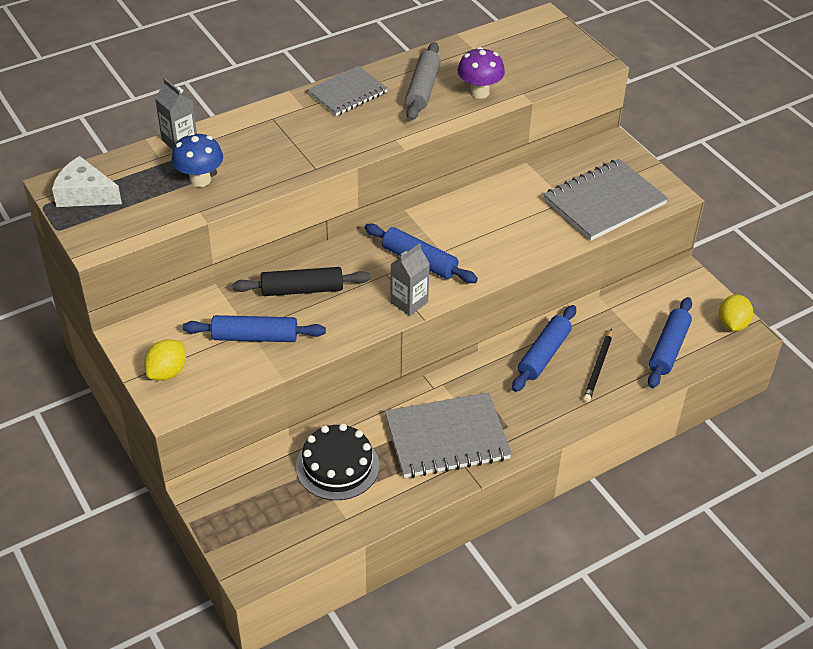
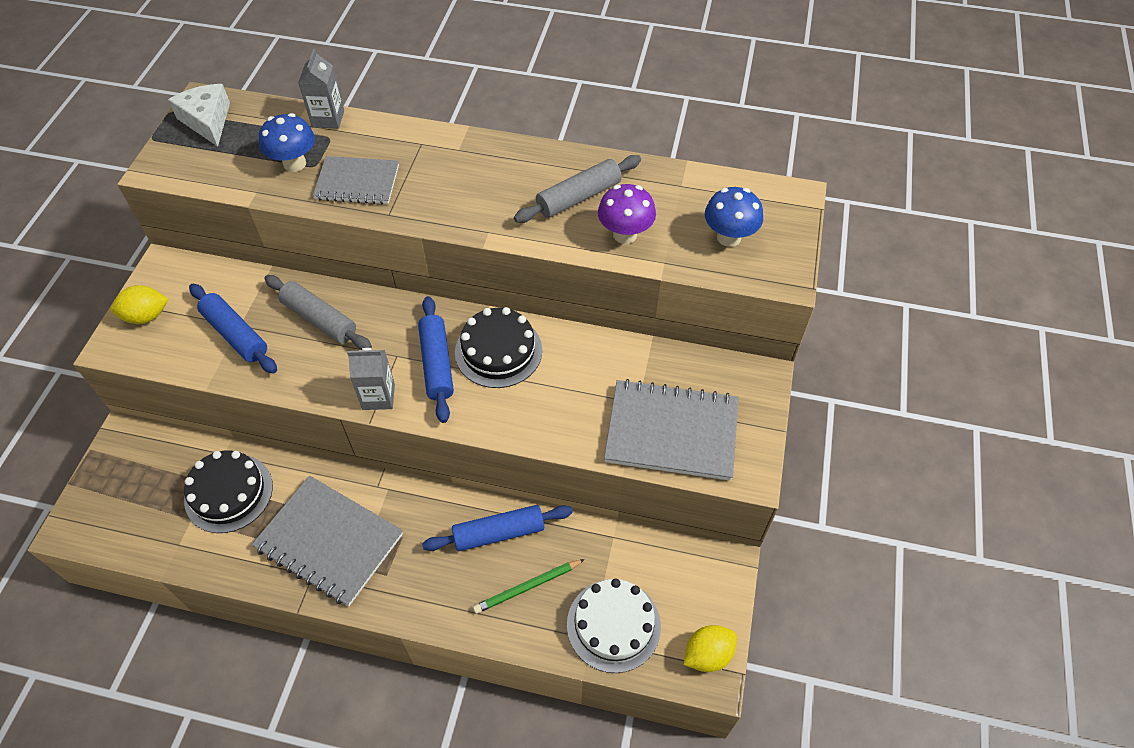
camera: 45 degrees right, 10 degrees up
black rolling pin [233,267,371,296] -> grey rolling pin [264,275,372,350]
grey notebook [307,66,388,116] -> grey notebook moved to [313,156,399,204]
black pencil [583,329,612,402] -> green pencil [473,559,585,614]
blue rolling pin [648,297,692,388] -> white cake [567,579,661,673]
none -> black cake [455,307,542,388]
none -> blue mushroom [705,187,763,247]

